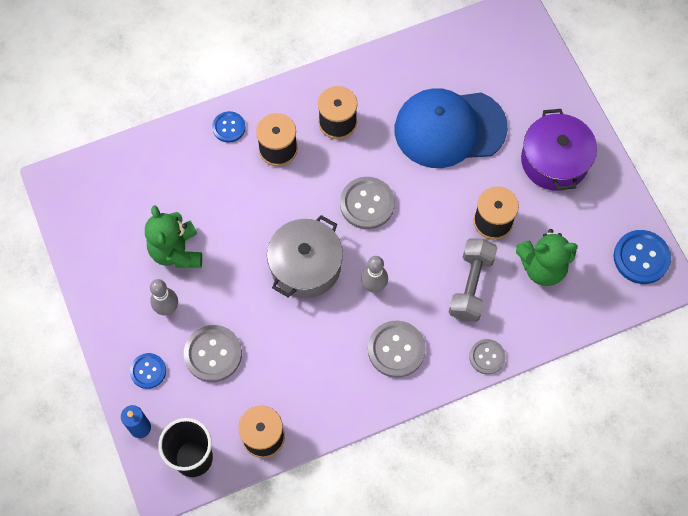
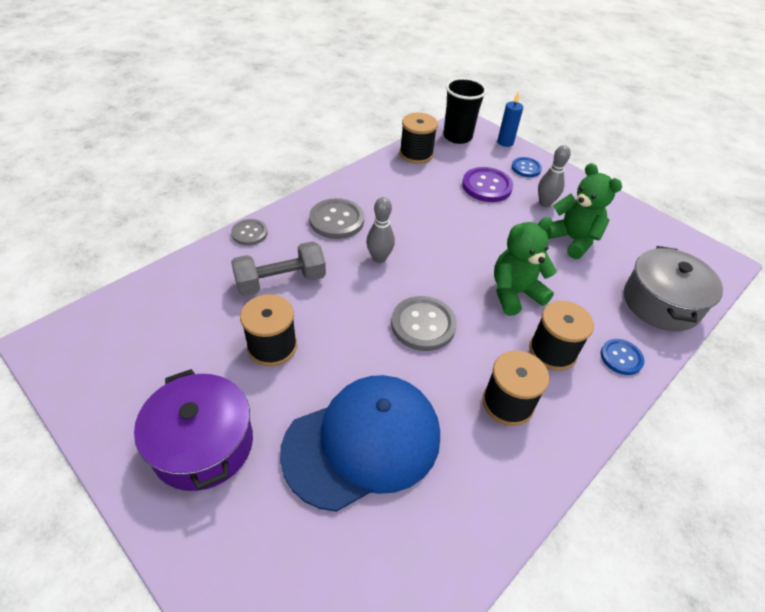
camera: 155 degrees right, 20 degrees down
grey button [184,325,242,382] -> purple button [462,167,513,202]
grey pot [267,215,343,298] -> grey pot moved to [624,246,723,331]
grey dumbbell [449,238,497,322] -> grey dumbbell turned 75 degrees clockwise [231,241,326,296]
green teddy bear [516,229,578,286] -> green teddy bear moved to [494,217,557,316]
blue button [613,230,671,284] -> none

